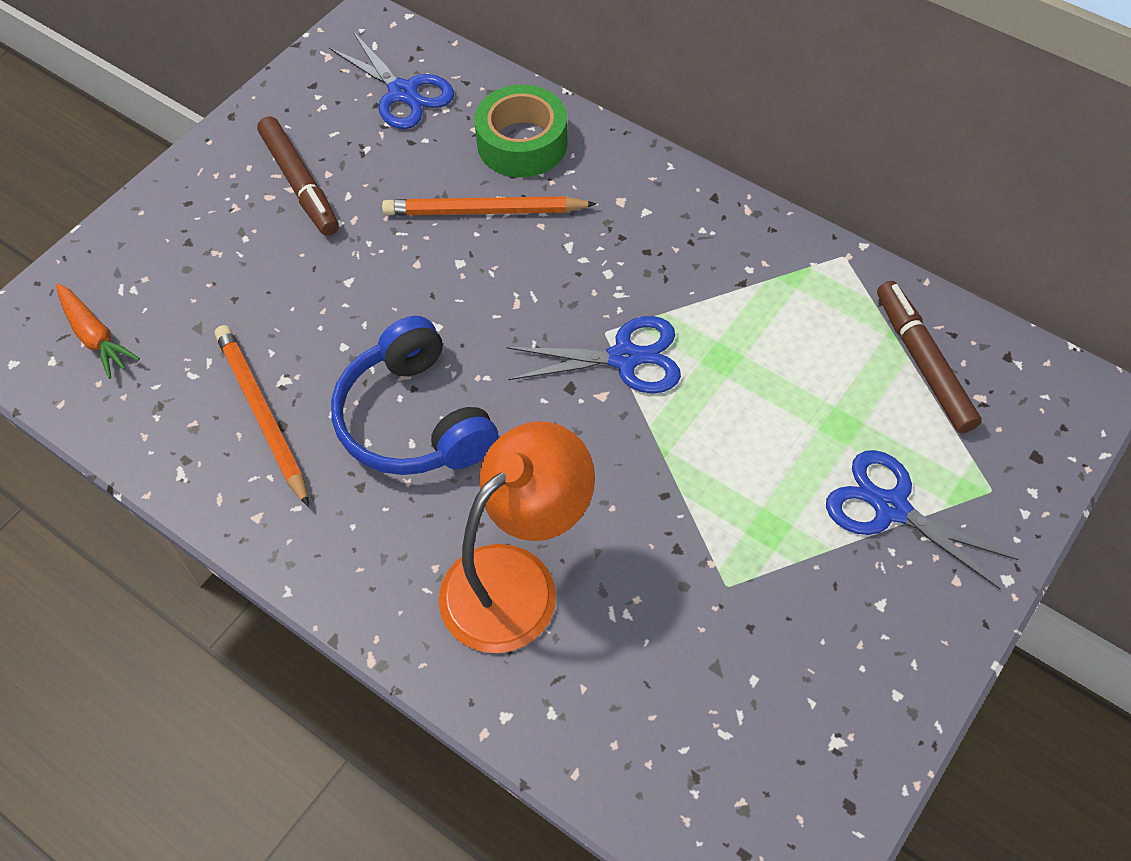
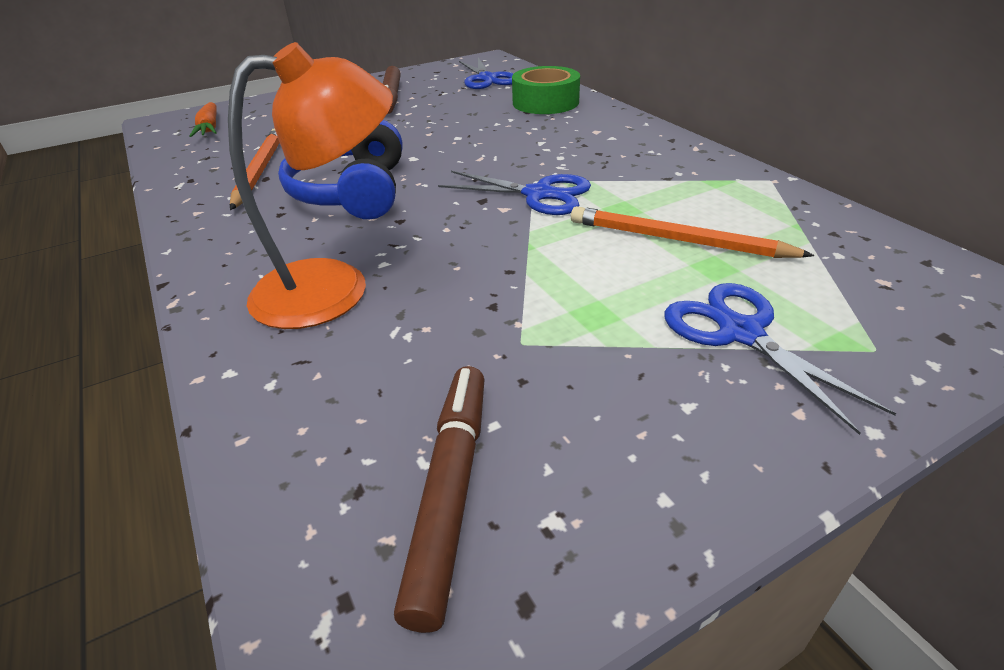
camera: 25 degrees right, 20 degrees down
orange pencil [382,196,597,216] -> orange pencil moved to [571,206,815,258]
brown marker [877,281,982,433] -> brown marker moved to [394,366,485,633]

